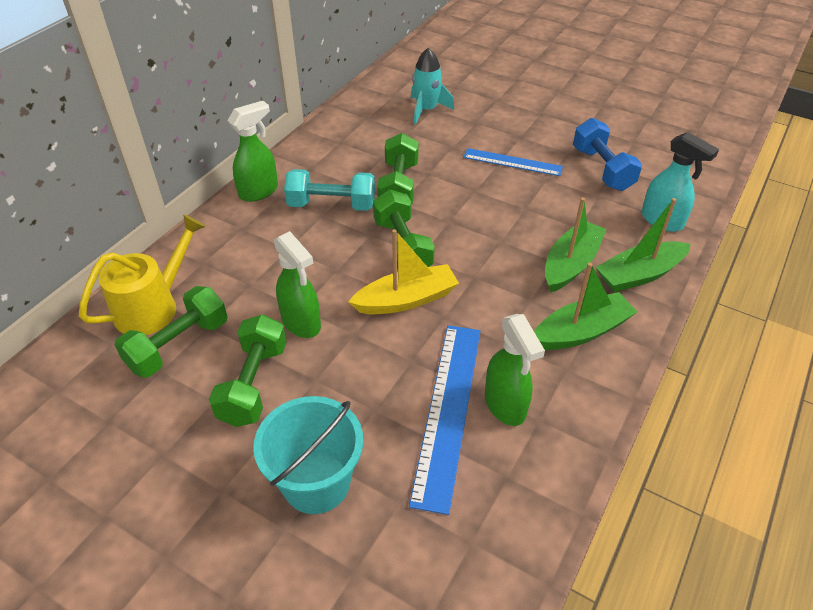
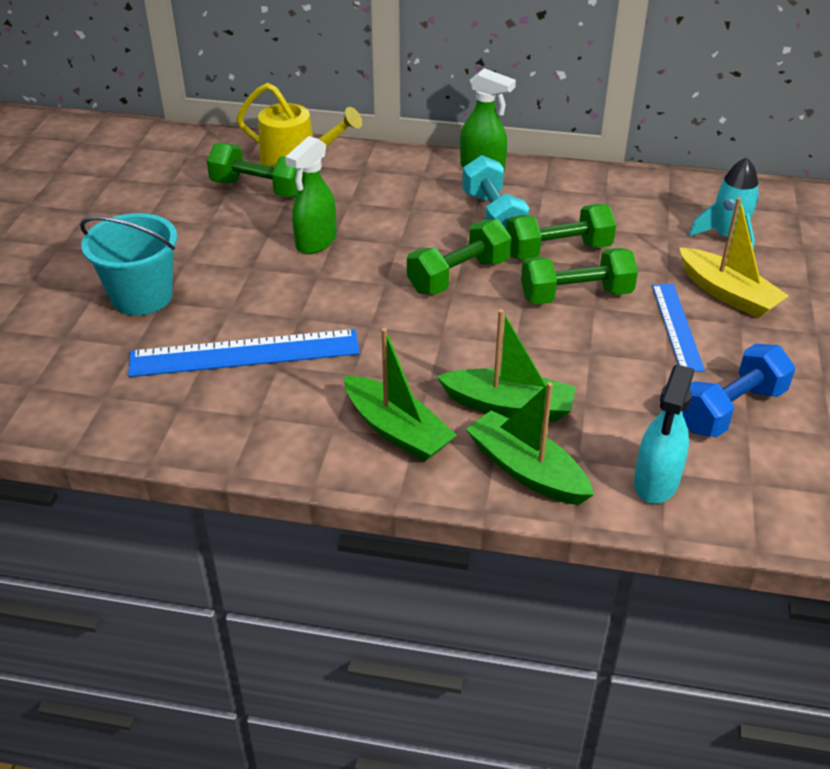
camera: 70 degrees right, 5 degrees down
green dumbbell [209,314,287,427] -> green dumbbell moved to [521,248,638,304]
yellow boat [349,229,459,314] -> yellow boat moved to [679,197,789,318]
green spray bottle [485,314,545,426] -> none

